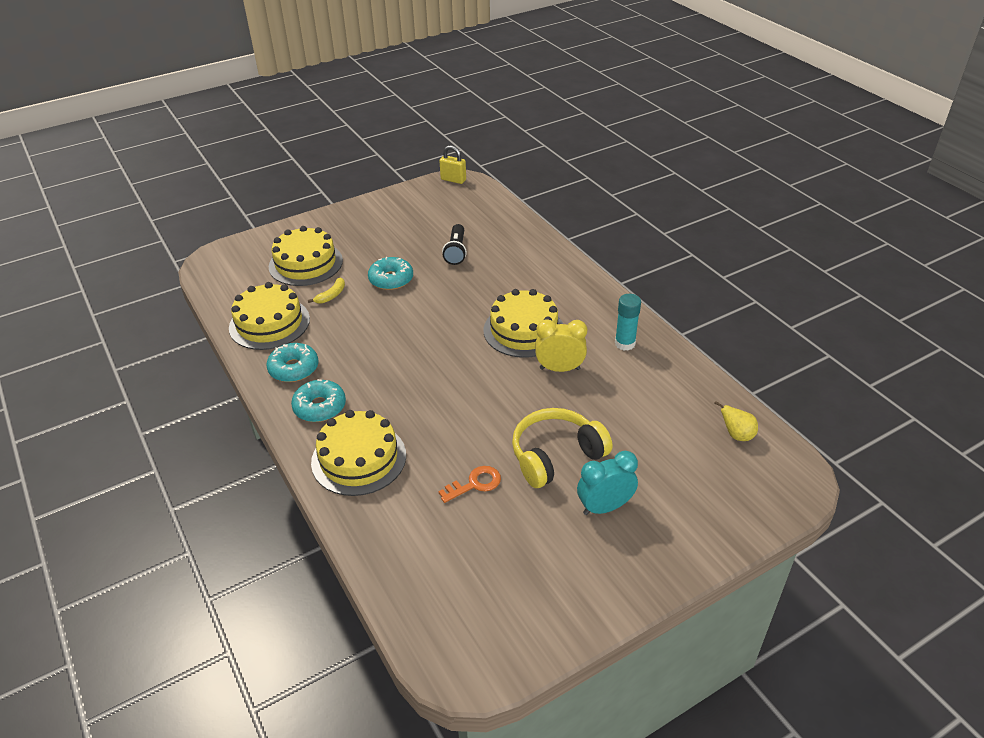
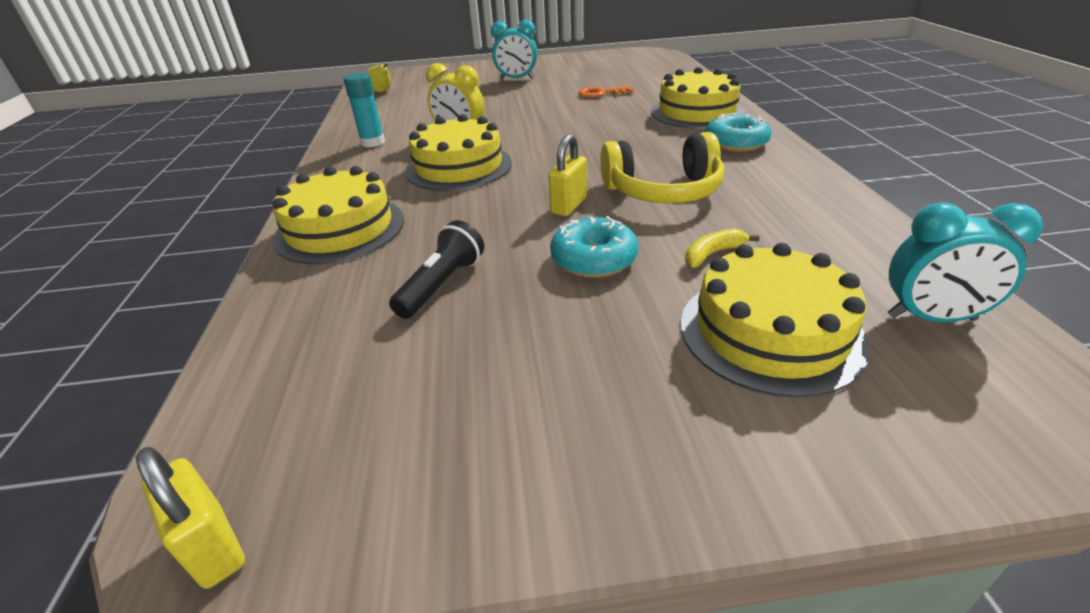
camera: 155 degrees left, 5 degrees down
yellow cake [229,282,310,350] -> yellow cake moved to [272,166,404,264]
turquoise donut [266,343,318,382] -> none
yellow headphones [512,408,612,488] -> yellow headphones moved to [600,132,724,204]
none -> yellow padlock [548,134,587,216]
none -> turquoise clock [888,202,1043,322]

